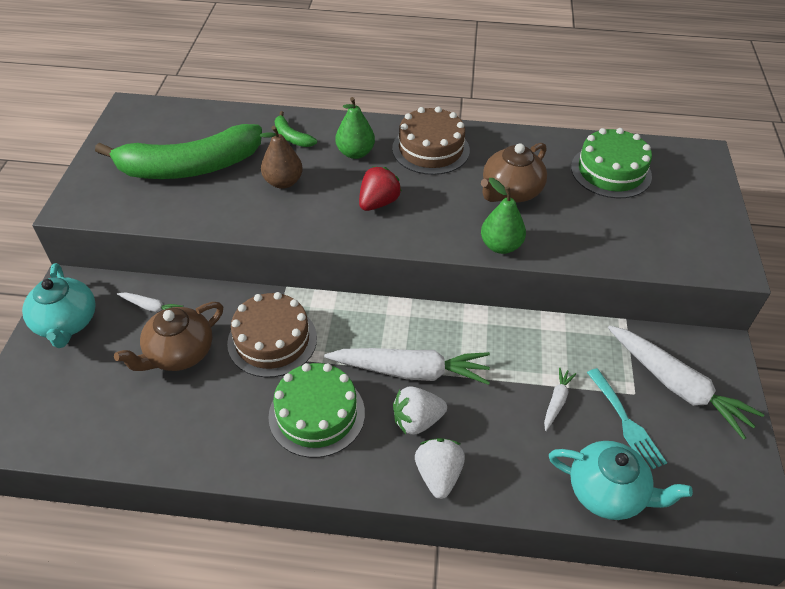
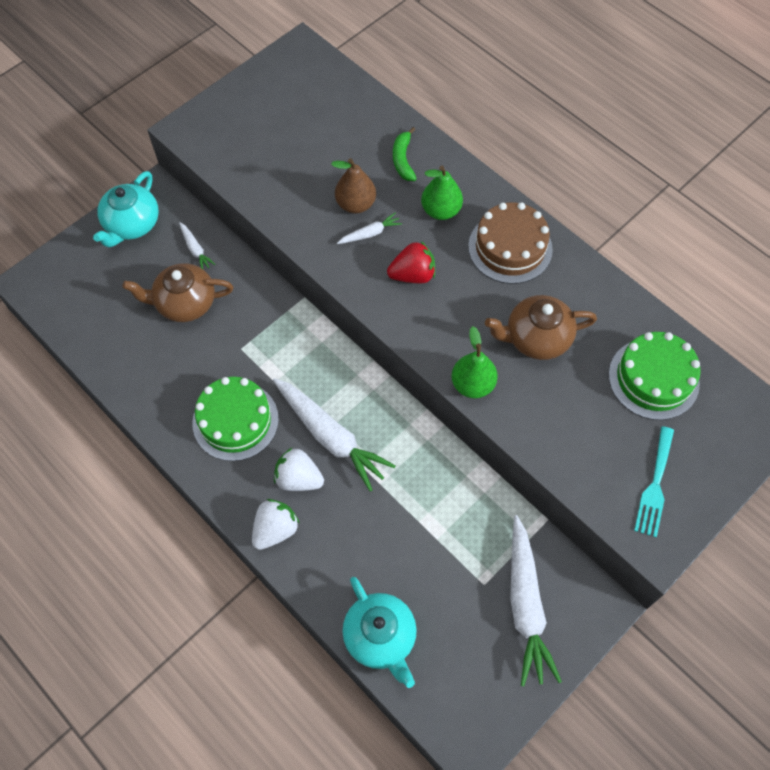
camera: 40 degrees right, 15 degrees up
green banana [95,124,262,179] -> none
brown cake [227,292,317,377] -> none
white carrot [544,368,576,431] -> white carrot moved to [337,213,402,244]
turquoise fork [587,368,667,470] -> turquoise fork moved to [634,426,674,537]

